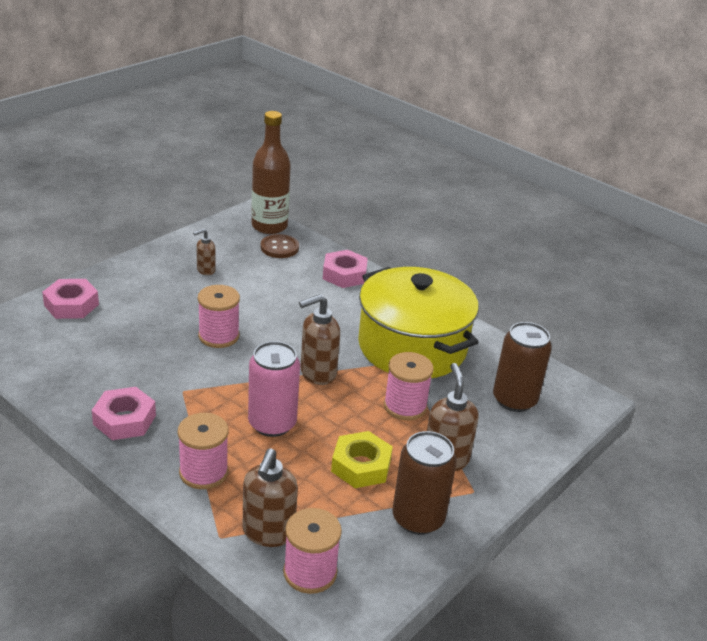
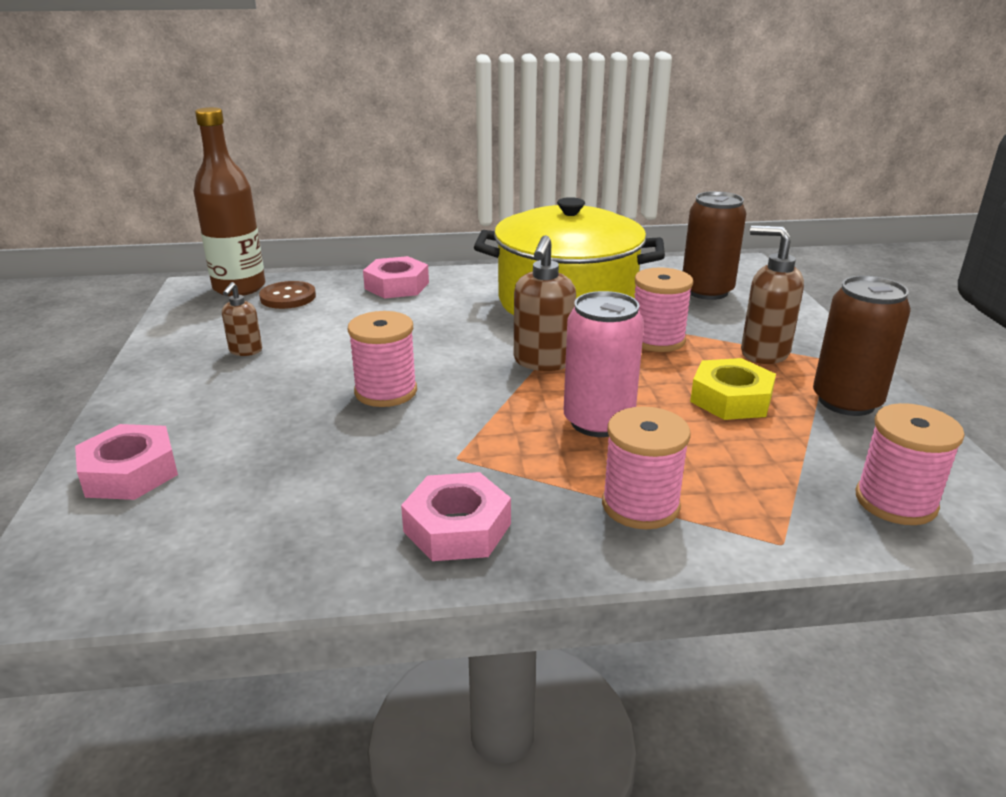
camera: 45 degrees left, 5 degrees down
brown soap dispenser [243,448,298,547] -> none

